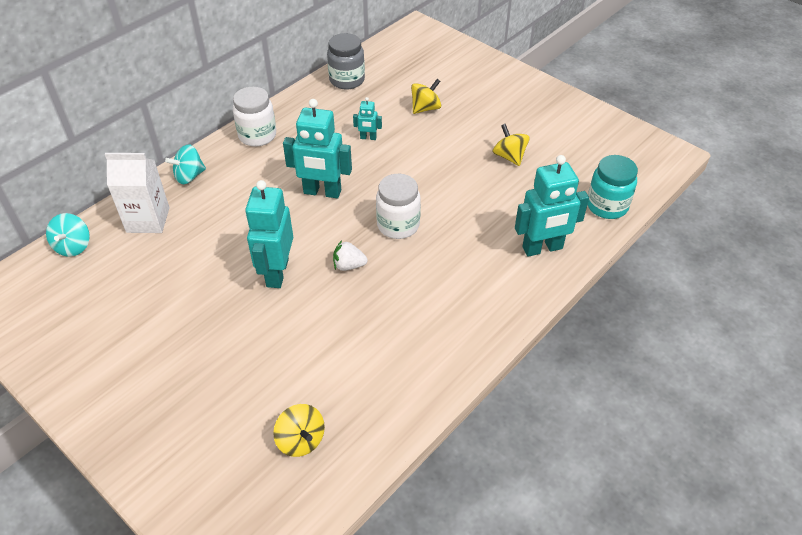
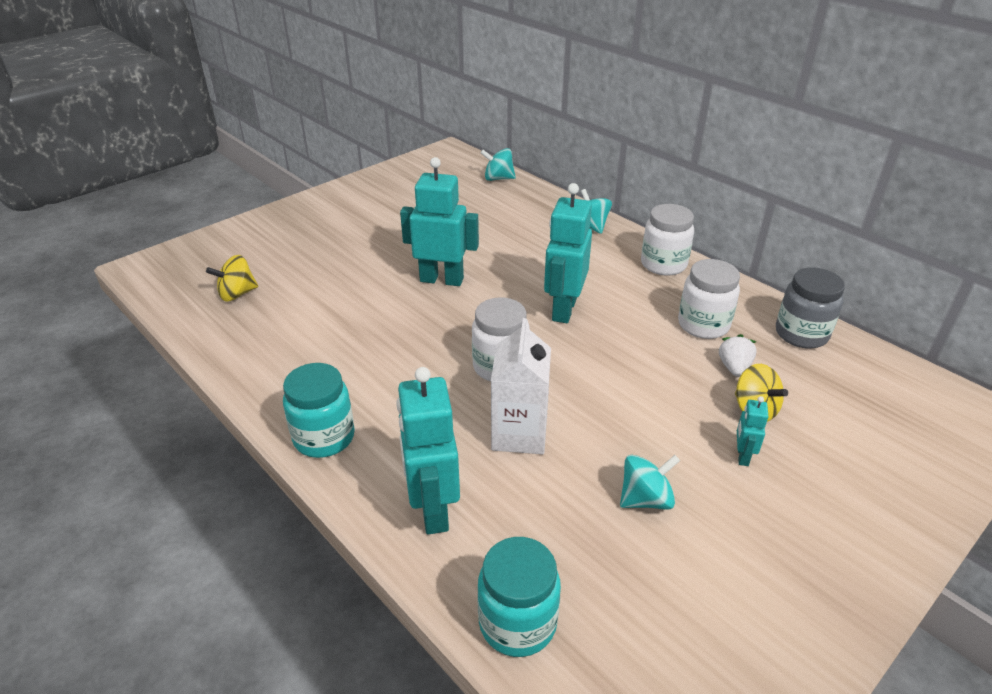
camera: 95 degrees right, 10 degrees down
white carton [105,153,170,233] -> white carton moved to [491,318,551,454]
white strawberry [333,240,368,271] -> white strawberry moved to [718,334,757,377]
turquoise robot [353,97,382,140] -> turquoise robot moved to [737,396,769,466]
yellow spinning top [493,124,530,166] -> turquoise spinning top [620,455,680,510]
none -> turquoise jar [283,363,355,458]
none -> white jar [678,259,740,339]

